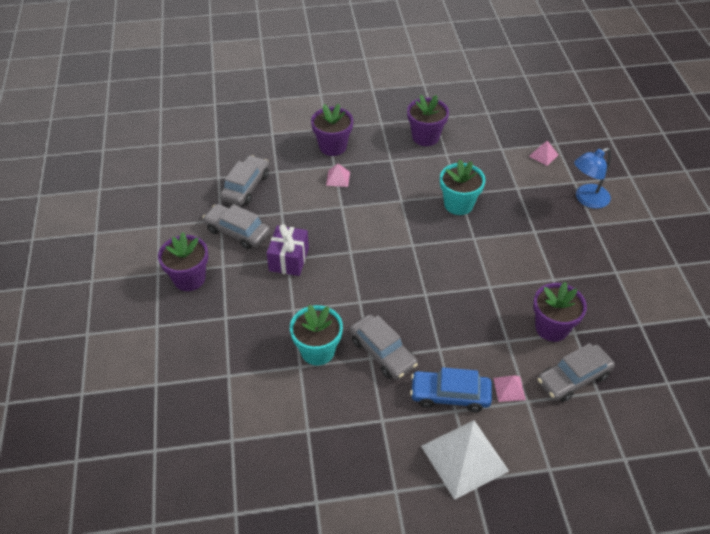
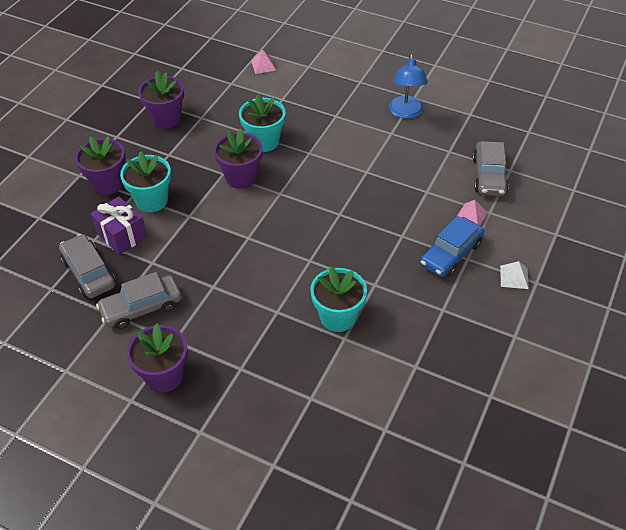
camera: 55 degrees left, 0 degrees up
purple gift [267,224,309,276] -> purple gift moved to [91,196,147,255]
pink pyramid [326,164,350,187] -> turquoise flower pot [120,151,171,212]
grey car [350,314,418,380] -> none
white pyramid [421,420,509,500] -> white pyramid [500,261,529,289], size x0.46
purple flower pot [533,282,587,342] -> purple flower pot moved to [214,129,263,189]
blue lamp [574,148,611,209] -> blue lamp moved to [389,54,428,119]

